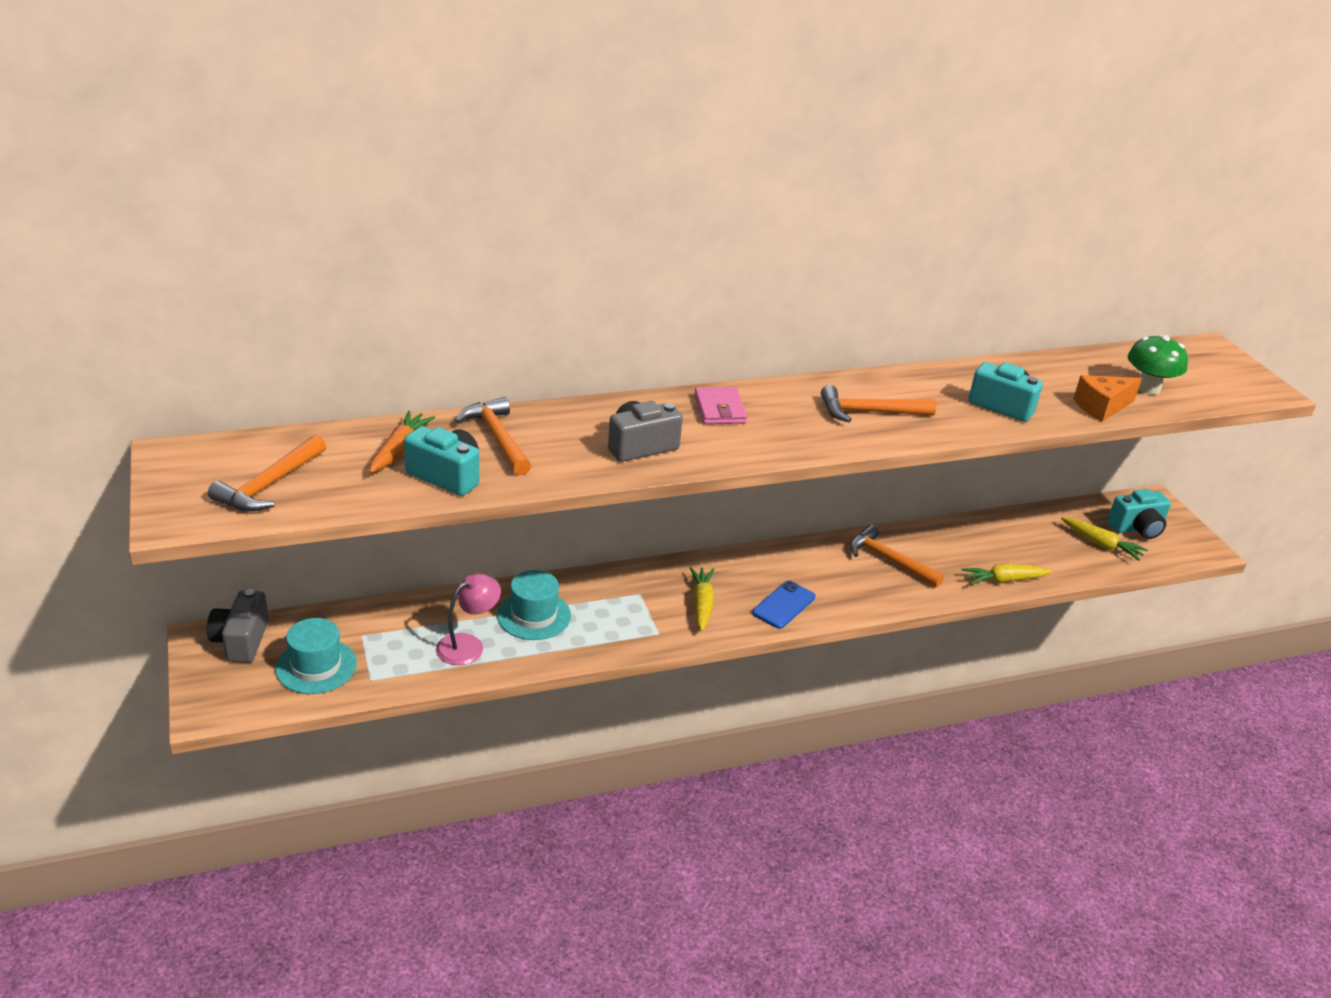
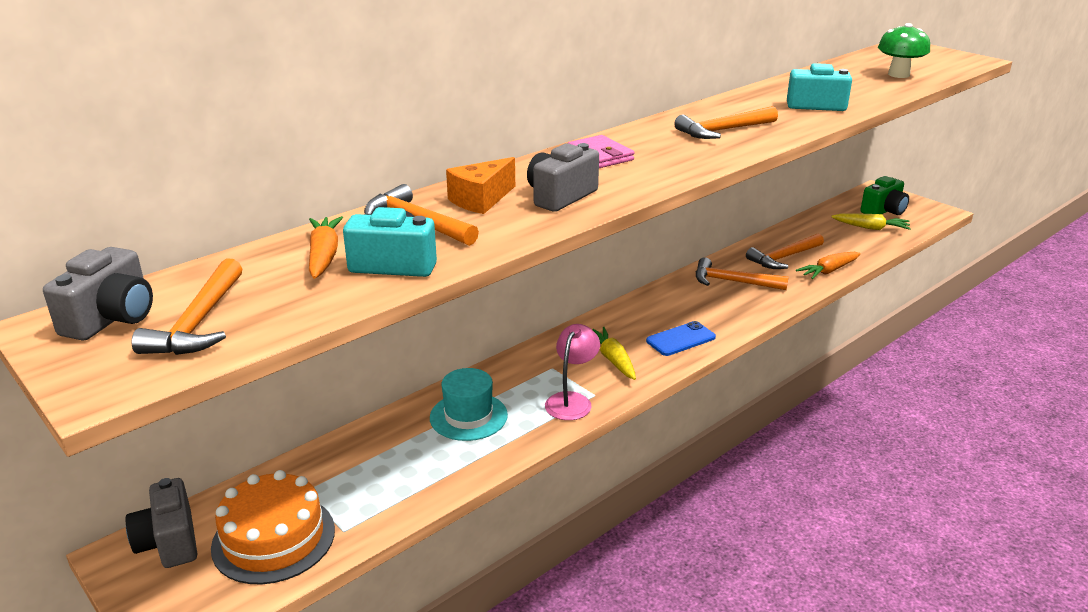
camera: 20 degrees left, 5 degrees down
turquoise hat [275,618,357,694] -> orange cake [211,470,335,584]
pink lamp [436,573,501,665] -> pink lamp moved to [545,324,600,420]
blue phone [752,581,815,629] -> blue phone turned 45 degrees clockwise [646,321,716,356]
yellow carrot [962,564,1052,585] -> orange carrot [796,252,861,280]
orange cheese [1073,375,1142,421] -> orange cheese moved to [446,157,515,214]
turquoise camera [1107,489,1171,539] -> green camera [860,176,909,215]
none -> grey camera [43,247,153,341]
none -> orange hammer [746,233,824,269]

